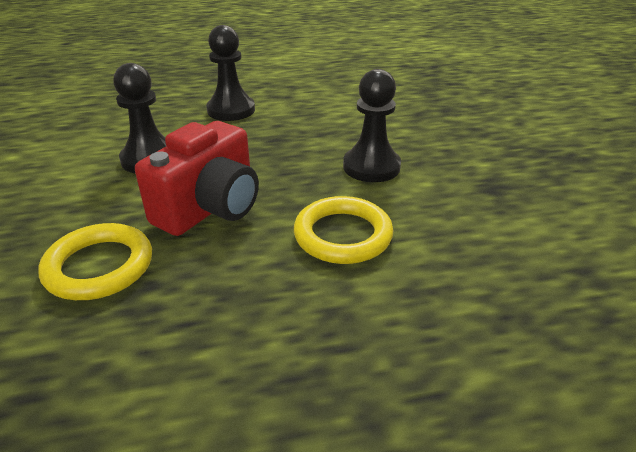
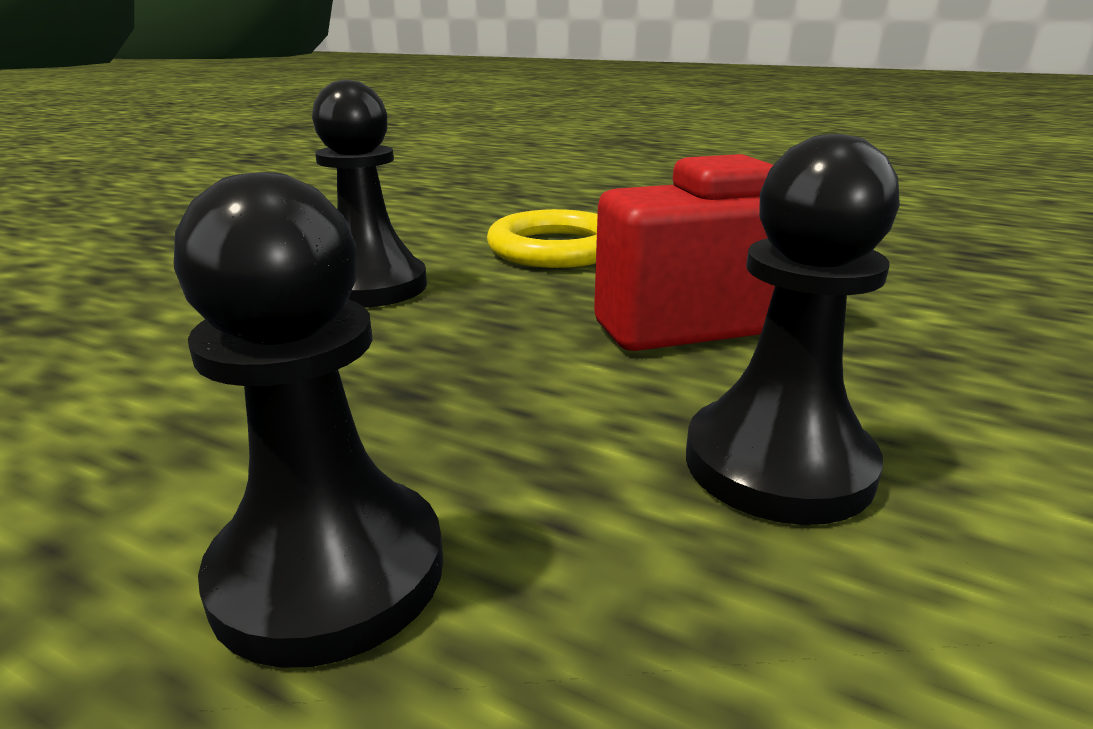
camera: 140 degrees left, 10 degrees down
yellow ring [38,223,152,300] -> none

